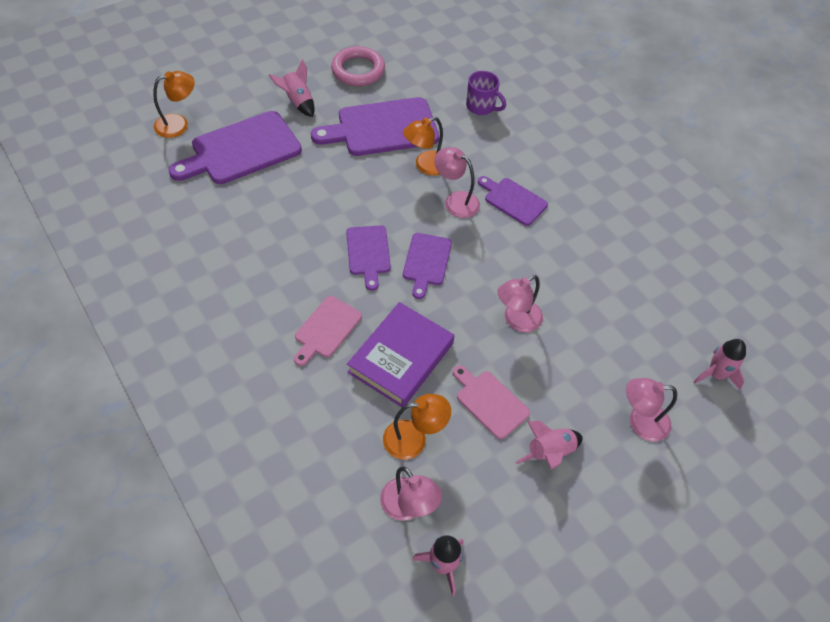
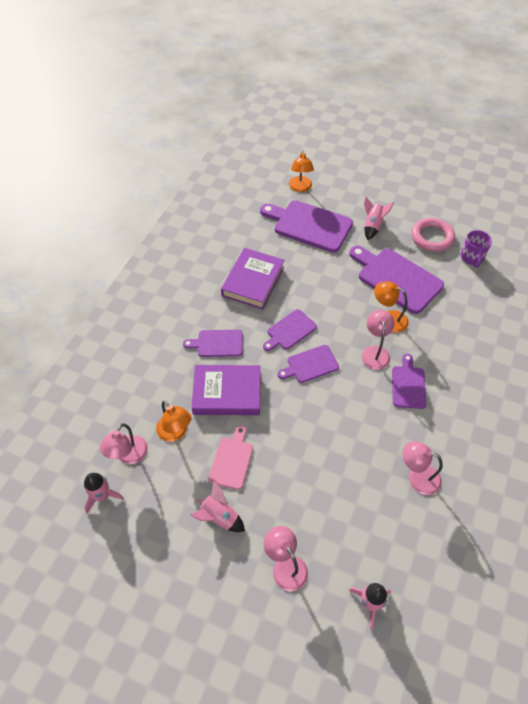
camera: 60 degrees right, 0 degrees up
orange lamp [153,71,195,138] -> orange lamp turned 60 degrees clockwise [289,150,314,192]
pink cutting board [294,296,362,366] -> purple cutting board [183,330,243,357]
purple mug [466,71,506,115] -> purple mug moved to [461,230,492,267]
pink lamp [497,275,543,332] -> pink lamp moved to [403,441,443,495]
none -> purple book [221,248,284,309]

